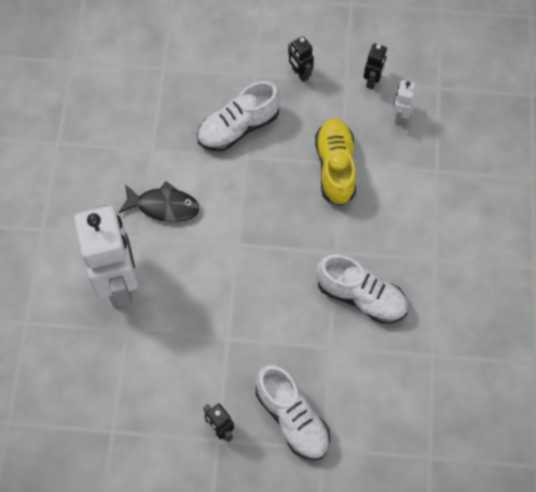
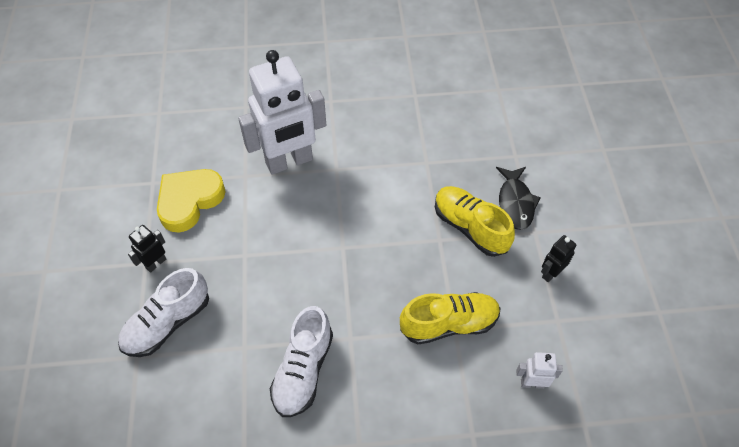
camera: 80 degrees right, 10 degrees down
black fish [118,181,200,222] -> black fish moved to [496,167,541,230]
white shoe [197,81,280,151] -> yellow shoe [435,186,515,257]
black robot [364,43,387,89] -> none
none -> yellow heart [157,169,226,233]

